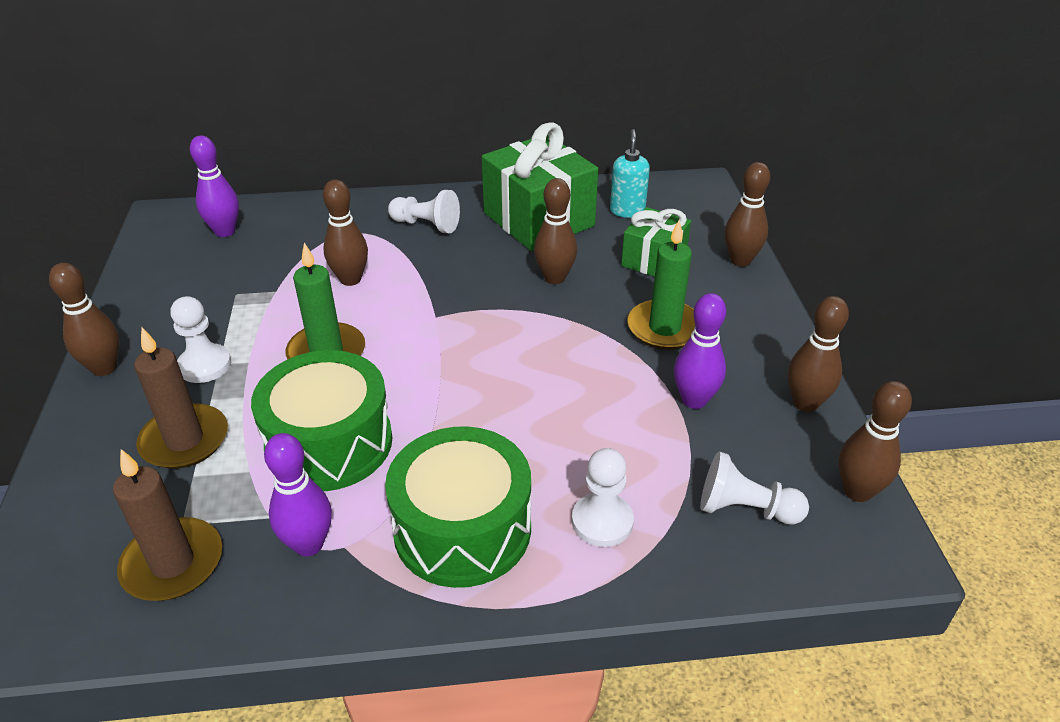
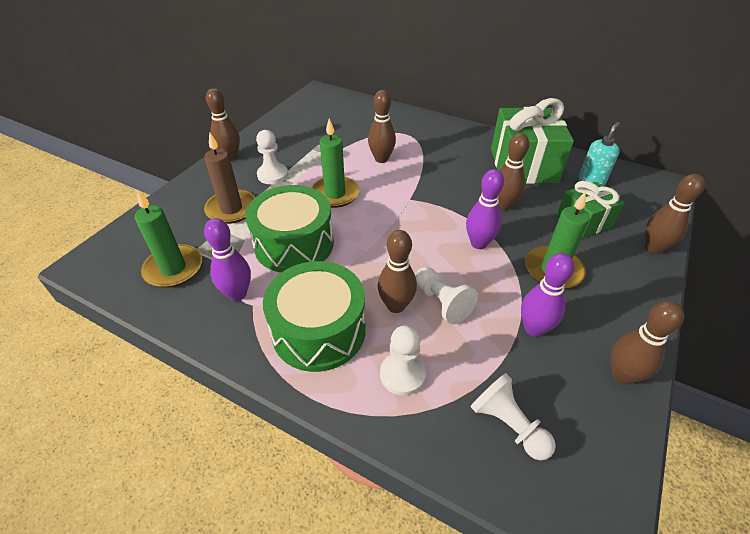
camera: 35 degrees right, 5 degrees up
brown candle [113,449,222,601] -> green candle [135,189,202,288]
purple bowling pin [190,136,239,237] -> purple bowling pin moved to [466,169,504,249]
white pawn [388,190,460,233] -> white pawn moved to [415,267,478,324]
brown bowling pin [839,381,912,502] -> brown bowling pin moved to [378,230,417,313]

